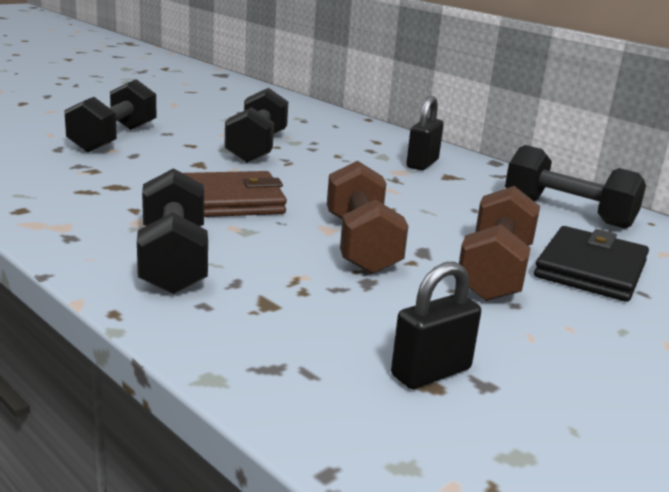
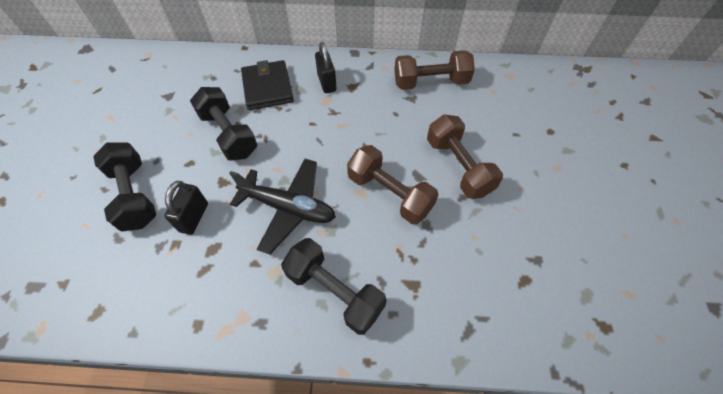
camera: 40 degrees left, 35 degrees up
brown wallet [183,171,287,217] -> black plane [229,159,336,254]
black padlock [391,262,481,389] -> black padlock moved to [165,181,208,235]
black dumbbell [505,145,646,229] -> brown dumbbell [394,50,475,90]
black wallet [534,226,649,302] -> black wallet moved to [241,60,294,110]

